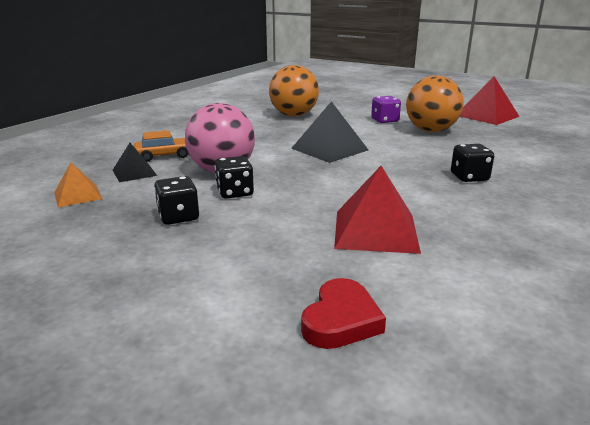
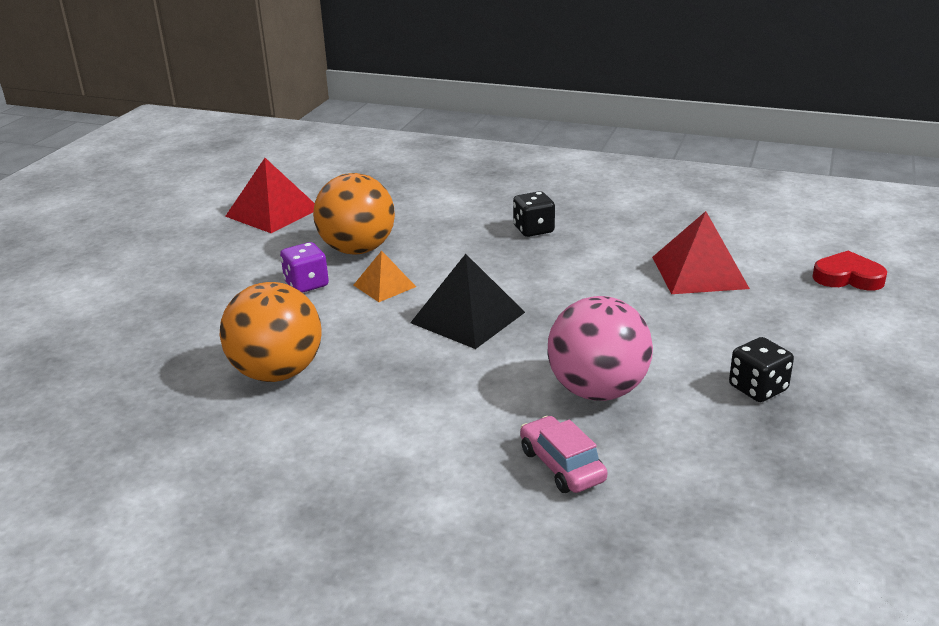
camera: 100 degrees left, 5 degrees up
orange pyramid [54,163,102,207] -> orange pyramid moved to [353,251,416,302]
black pyramid [113,143,157,182] -> none
orange car [133,130,189,162] -> pink car [520,416,607,493]
black dice [215,156,254,199] -> none

